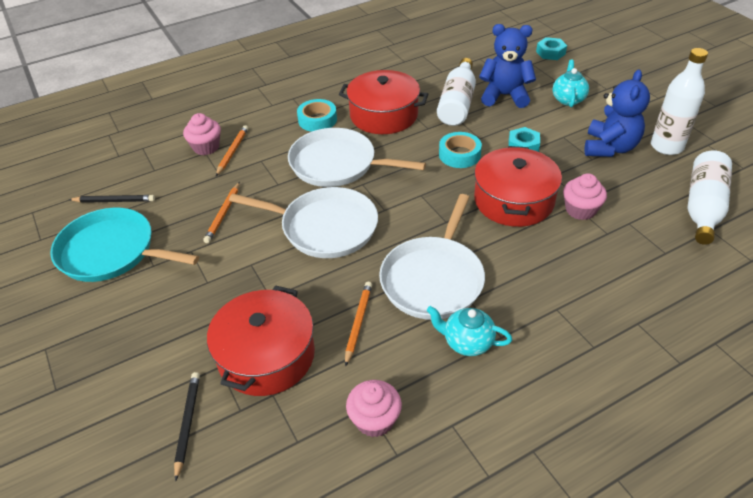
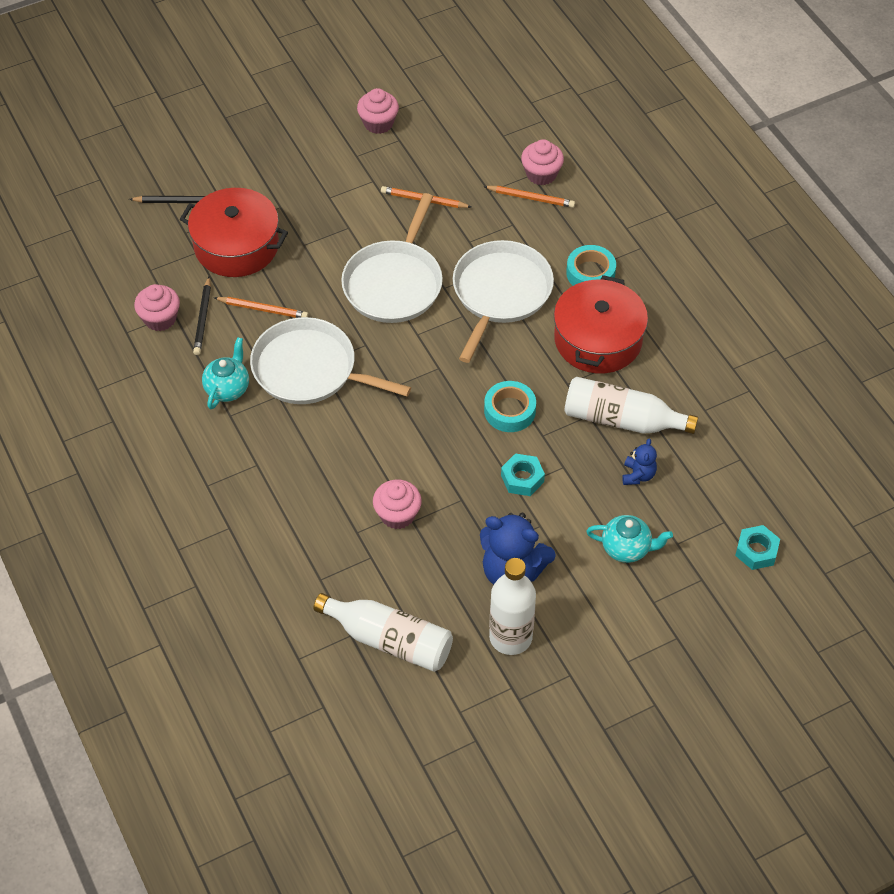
camera: 90 degrees right, 10 degrees up
turquoise pan [50,208,199,282] -> pink cupcake [357,88,399,134]
black pencil [68,195,155,203] -> black pencil moved to [193,277,211,355]
red pot [474,146,562,227] -> none
blue teddy bear [479,24,536,108] -> blue teddy bear [622,438,657,485], size x0.50

